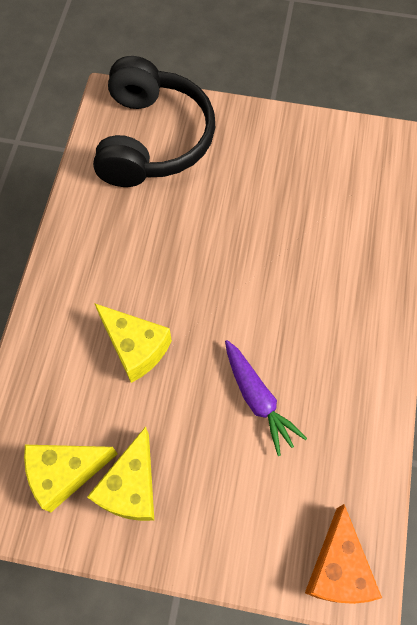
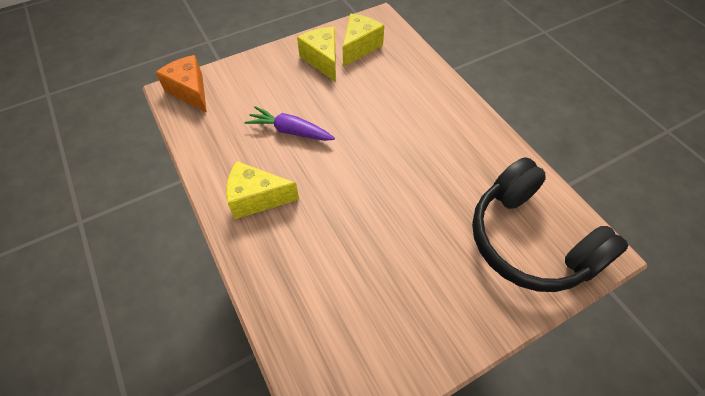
camera: 140 degrees right, 10 degrees down
yellow cheese [94,303,172,383] -> yellow cheese moved to [226,161,299,219]

